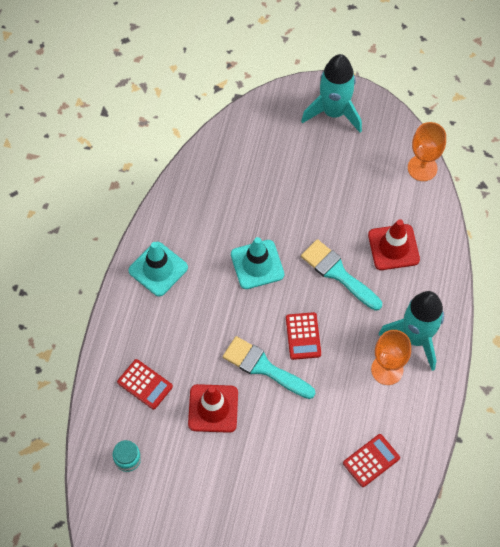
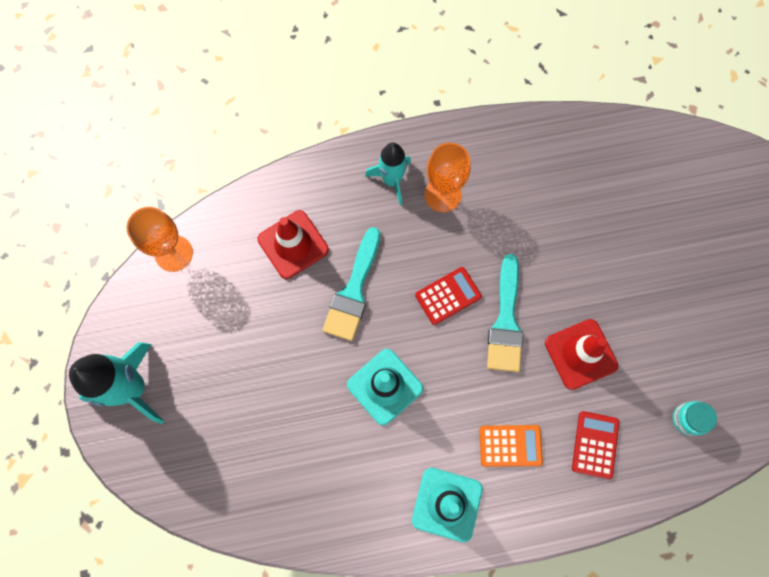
camera: 115 degrees left, 10 degrees up
red calculator [343,434,400,487] -> none
turquoise rocket [379,291,444,371] -> turquoise rocket [365,143,411,205], size x0.63
none -> orange calculator [479,425,543,467]

